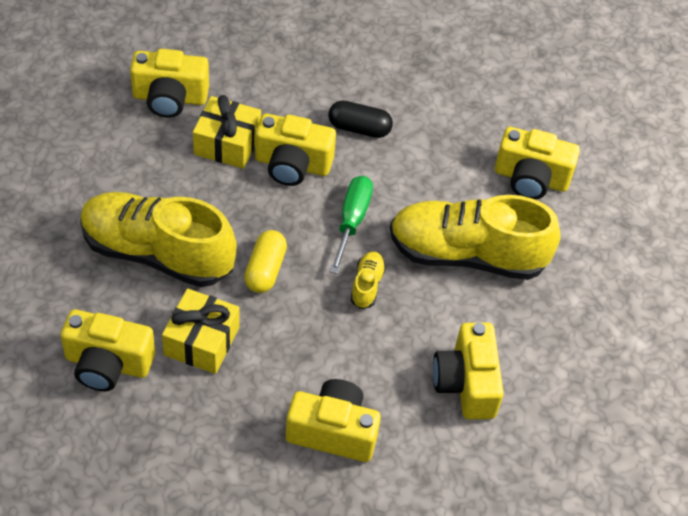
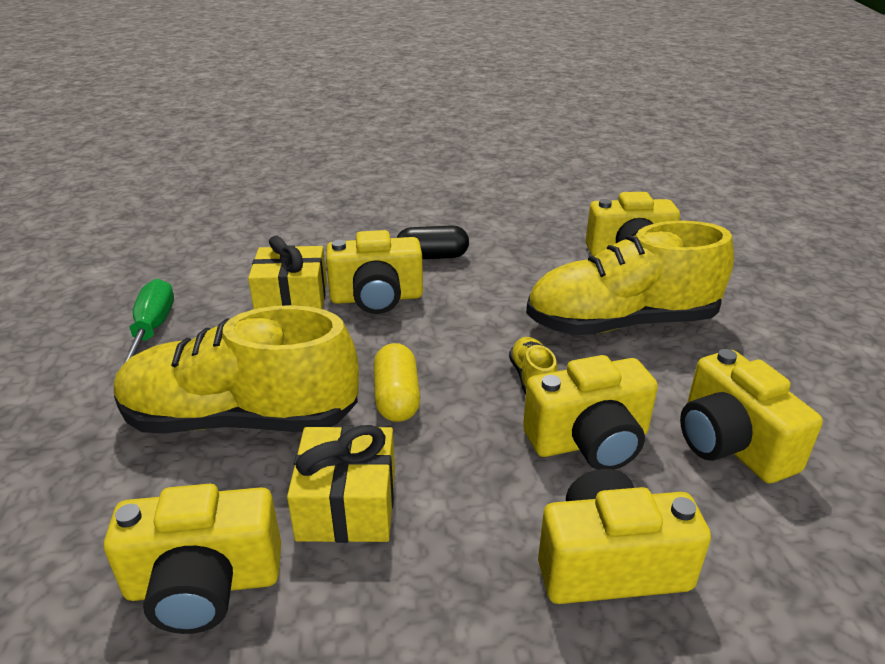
camera: 15 degrees left, 20 degrees down
yellow camera [130,49,209,118] -> yellow camera moved to [523,355,658,470]
green screwdriver [330,176,373,274] -> green screwdriver moved to [118,279,174,371]

